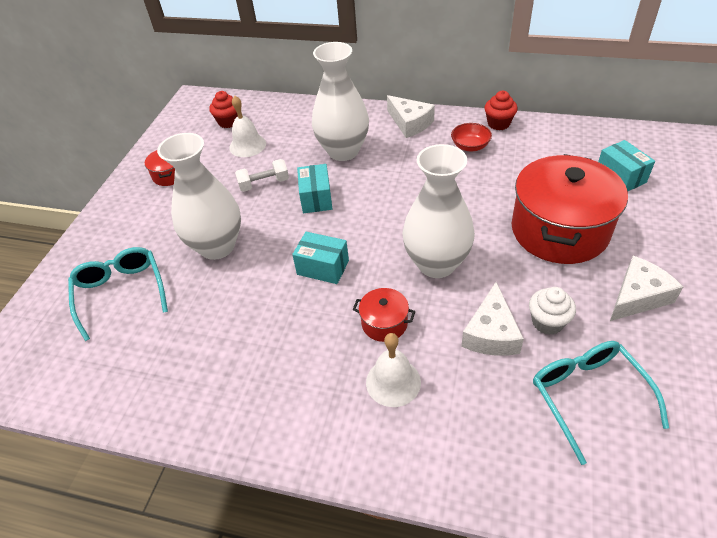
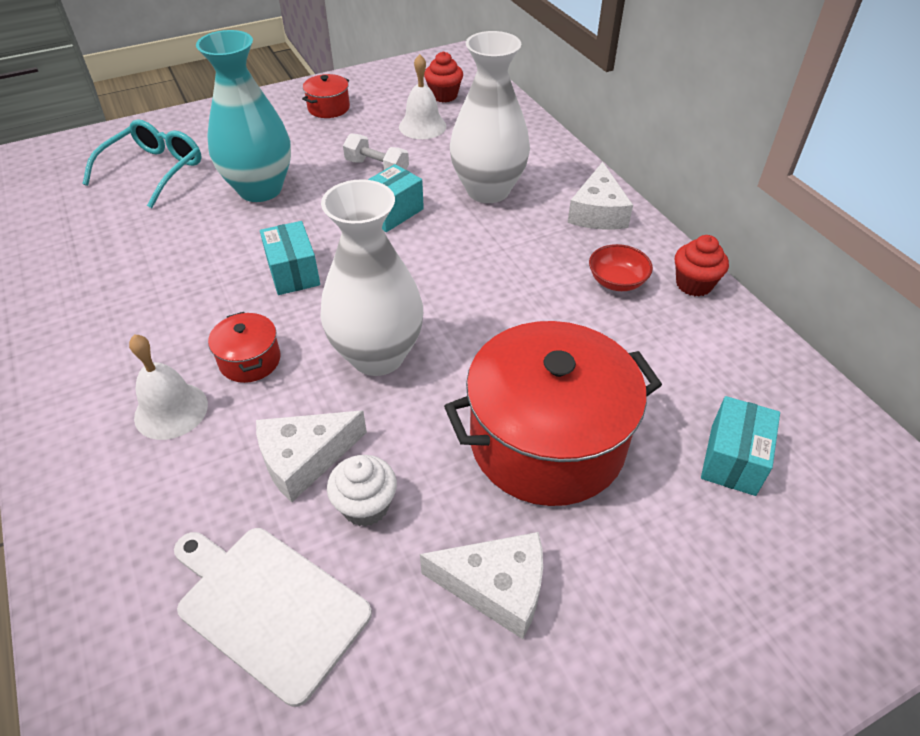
camera: 45 degrees right, 0 degrees up
white vase [157,133,241,260] -> turquoise vase [196,30,291,202]
turquoise glasses [533,341,669,465] -> white cutting board [174,528,372,707]

